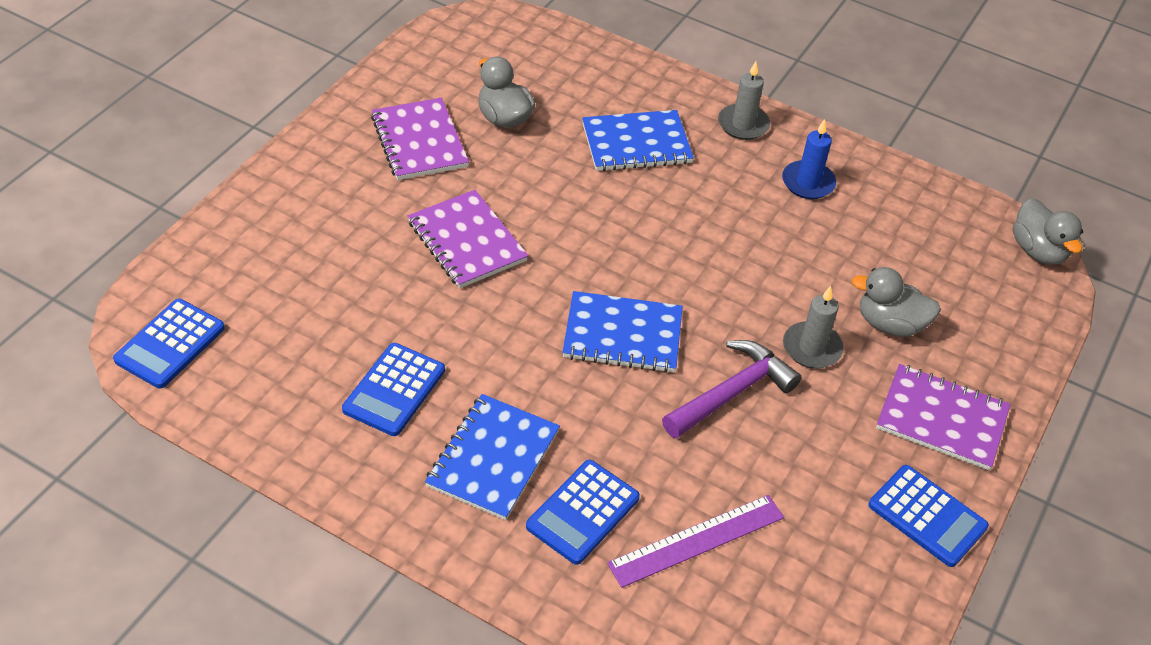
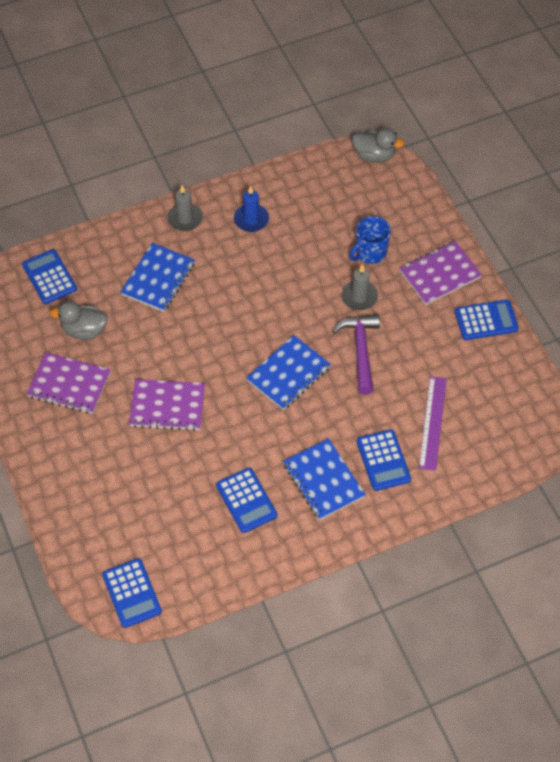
camera: 50 degrees left, 10 degrees up
grey duck [852,267,941,337] -> blue mug [349,216,391,264]
none -> blue calculator [22,249,77,304]

